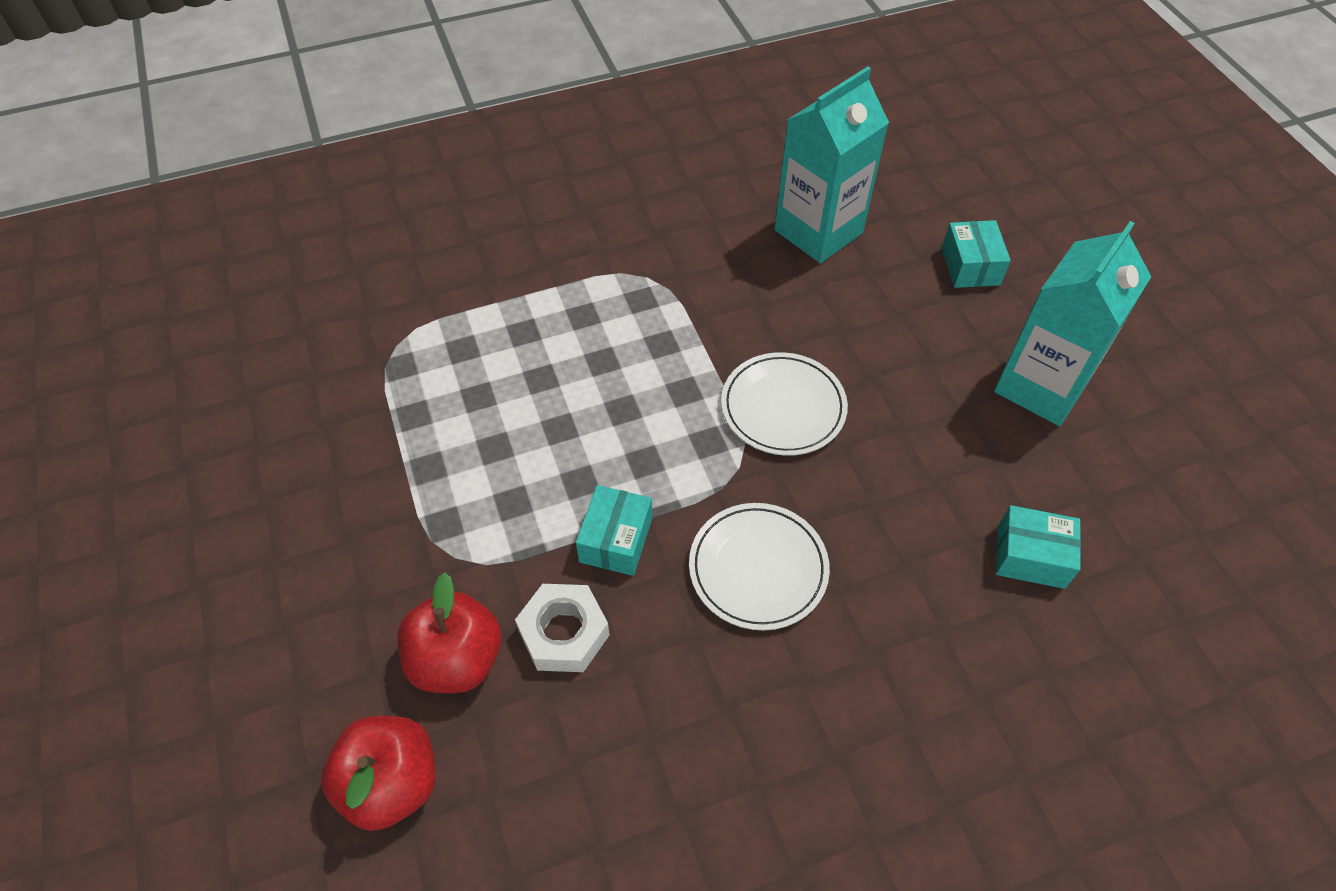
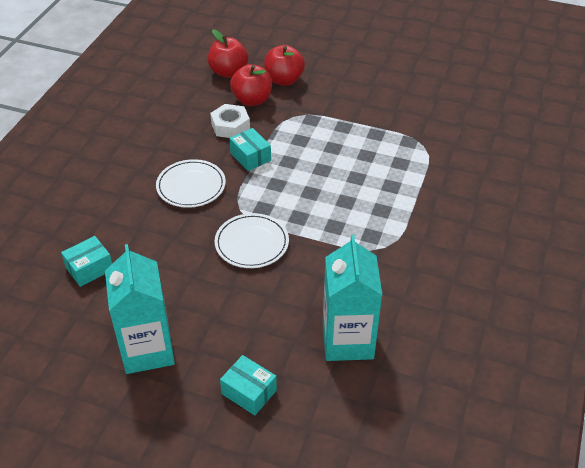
camera: 130 degrees right, 10 degrees down
none -> red apple [264,45,305,86]

